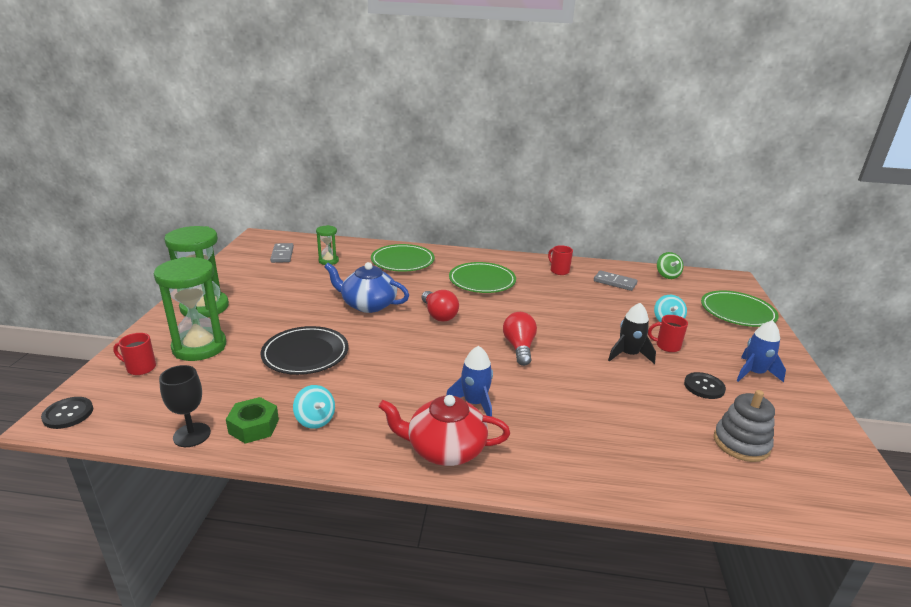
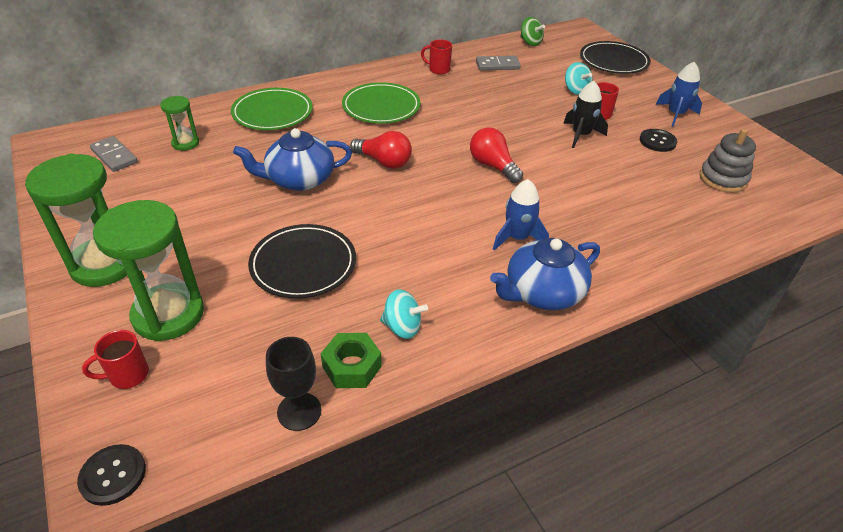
camera: 35 degrees left, 15 degrees up
red teapot [378,395,510,466] -> blue teapot [490,238,600,310]
green plate [701,290,779,327] -> black plate [580,41,651,74]

